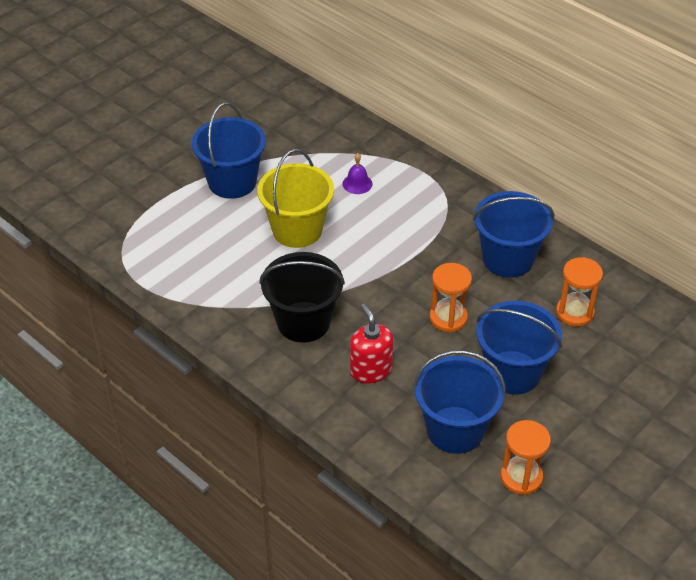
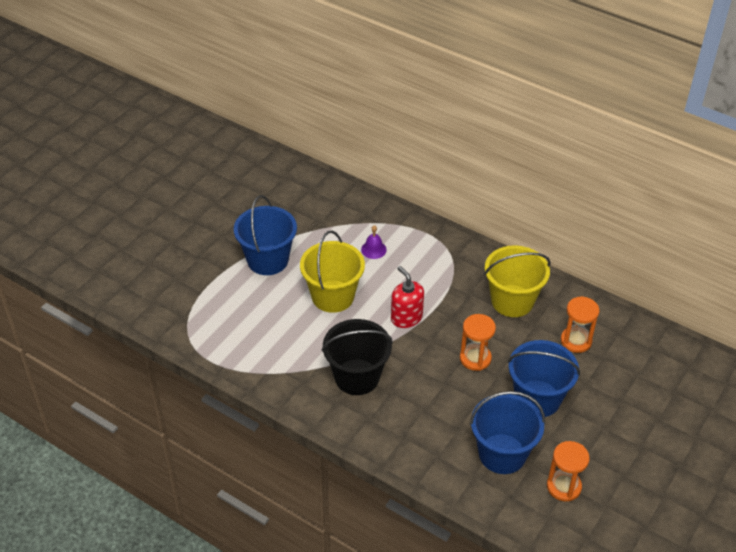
camera: 10 degrees left, 0 degrees up
red soap dispenser [350,304,393,383] -> red soap dispenser moved to [391,266,424,328]
blue bucket [473,191,554,278] -> yellow bucket [484,245,551,317]

